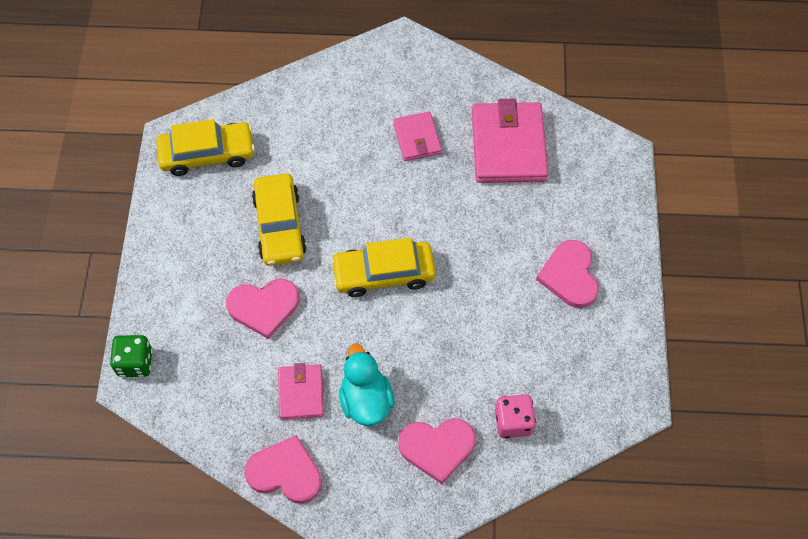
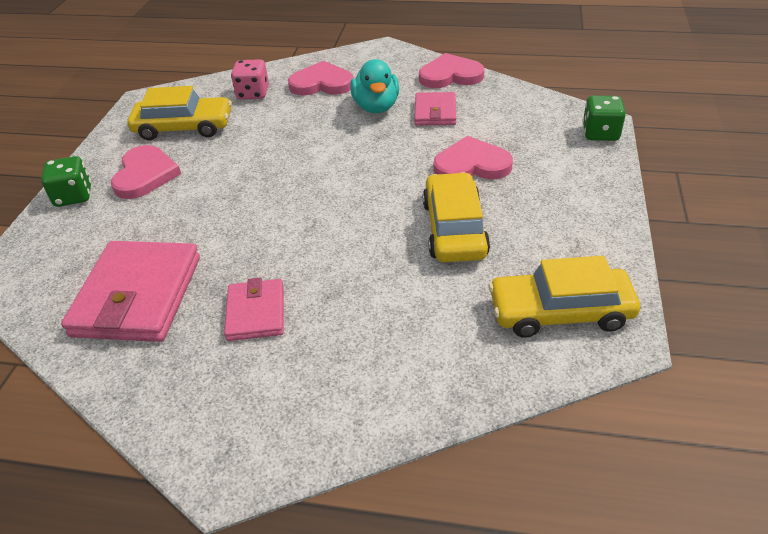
camera: 170 degrees left, 20 degrees down
pink heart [244,435,322,504] -> pink heart turned 150 degrees clockwise [419,53,485,88]
yellow car [331,238,436,297] -> yellow car moved to [127,86,232,140]
none -> green dice [41,156,91,207]

